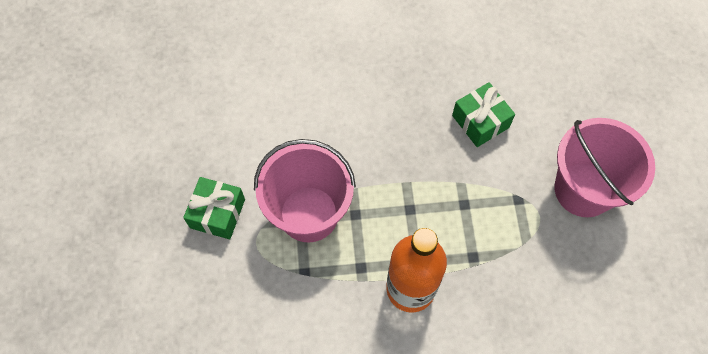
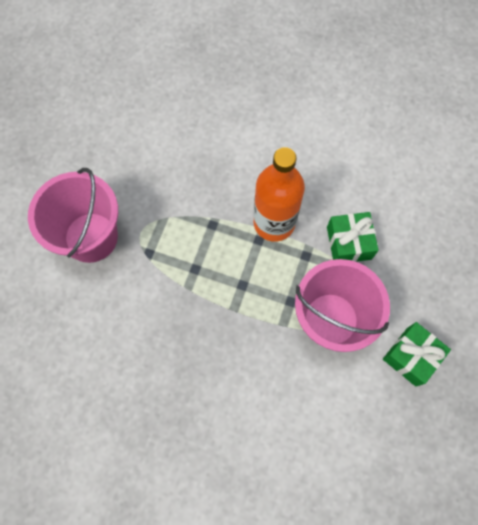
camera: 155 degrees left, 5 degrees up
green gift [452,82,515,147] -> green gift moved to [327,212,379,262]

